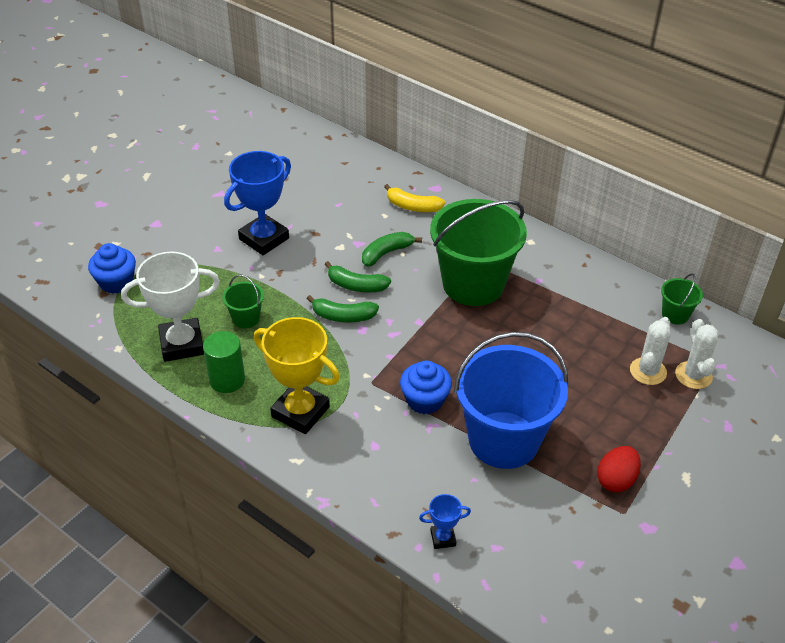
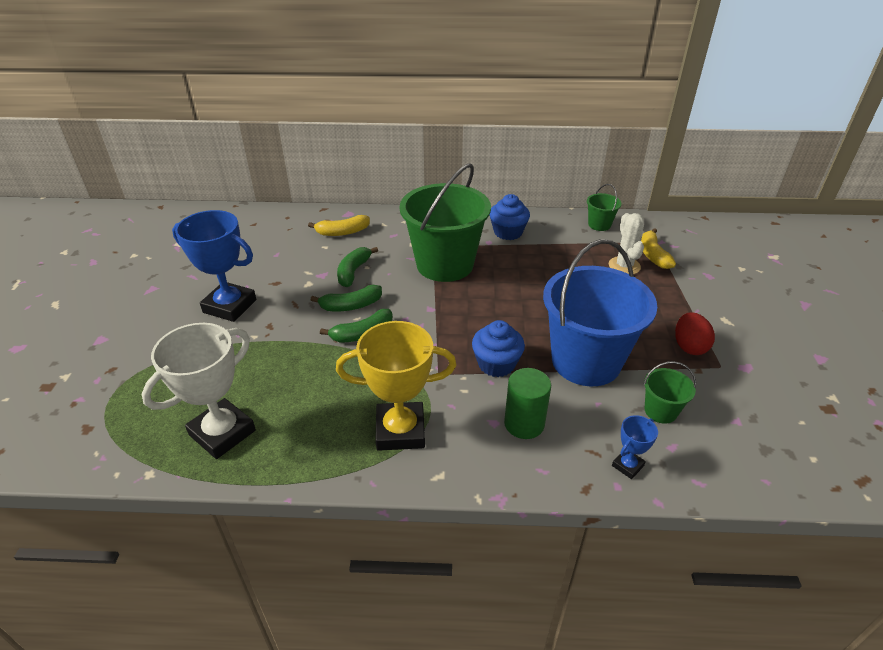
camera: 35 degrees left, 5 degrees down
blue cupcake [88,243,136,293] -> blue cupcake moved to [490,194,530,240]
green cylinder [203,331,245,393] -> green cylinder moved to [504,368,551,439]
green bucket [222,275,264,328] -> green bucket moved to [643,361,696,424]
blue trophy [224,151,291,255] -> blue trophy turned 75 degrees counterclockwise [172,210,256,322]
white cactus [675,319,719,389] -> yellow banana [641,228,676,269]

